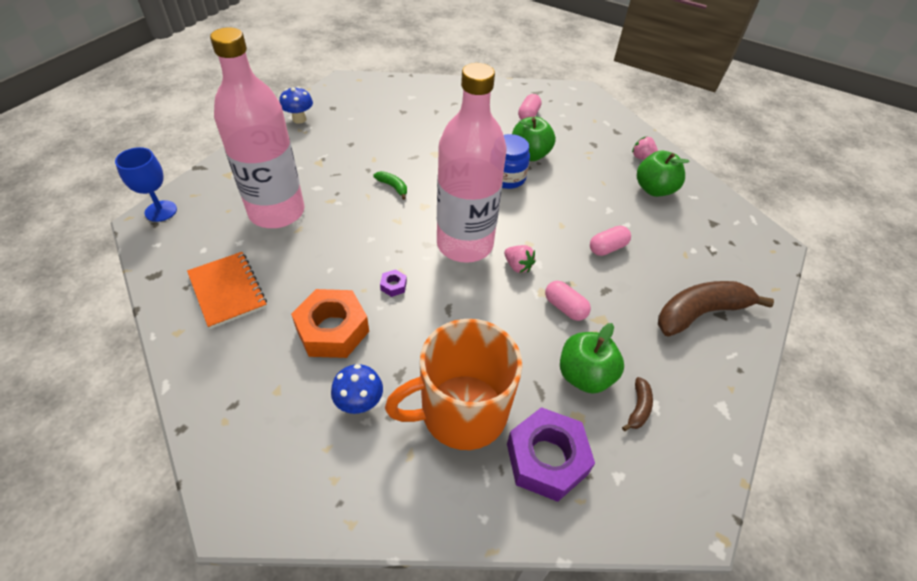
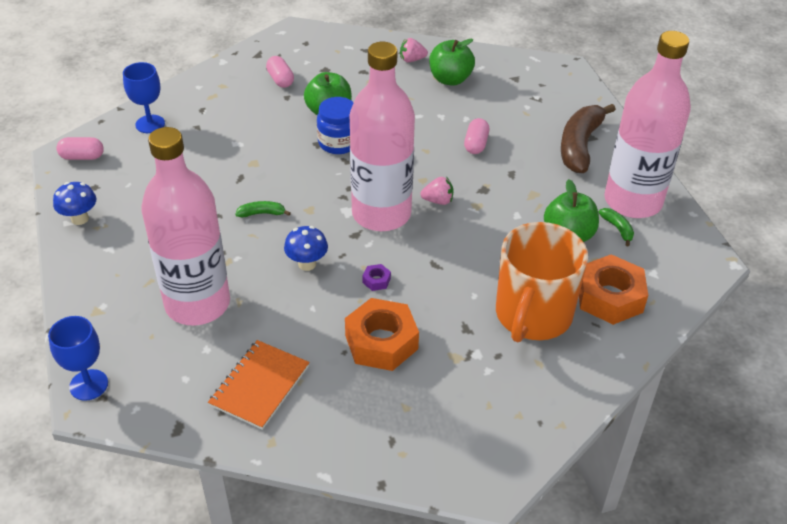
camera: 45 degrees left, 5 degrees down
orange notebook [187,252,267,329] -> orange notebook turned 75 degrees counterclockwise [208,340,309,430]
blue mushroom [331,364,383,414] -> blue mushroom moved to [284,226,328,271]
purple nut [507,407,595,502] -> orange nut [579,254,648,325]
pink capsule [545,281,591,321] -> pink capsule moved to [56,137,104,160]
brown banana [622,377,653,431] -> green banana [598,208,634,246]
none -> blue goblet [123,62,165,133]
none -> pink bottle [604,31,691,218]

